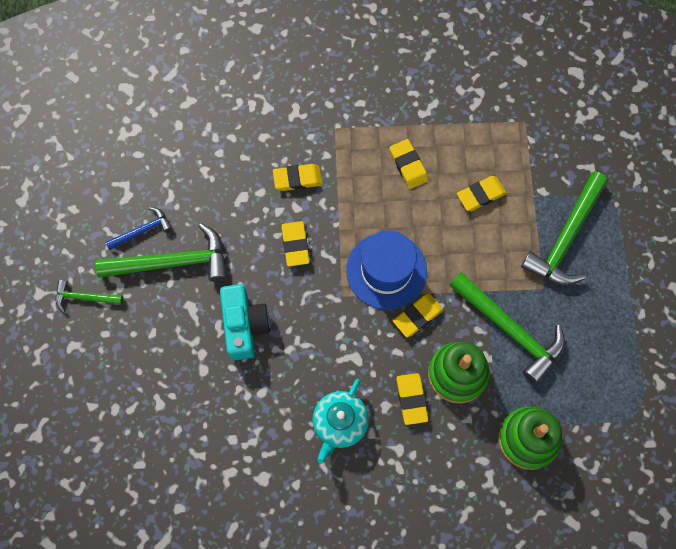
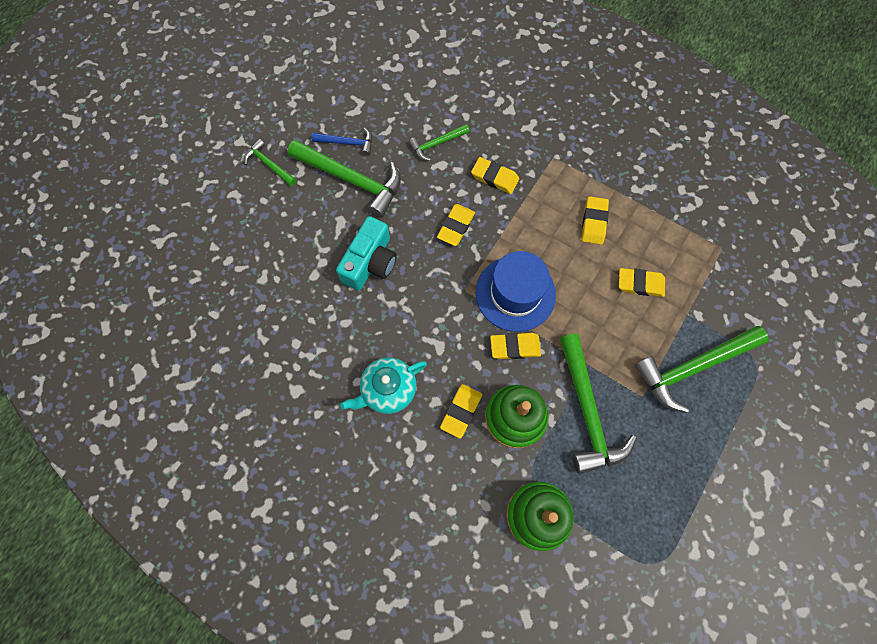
camera: 35 degrees right, 0 degrees up
none -> green hammer [409,124,470,161]

